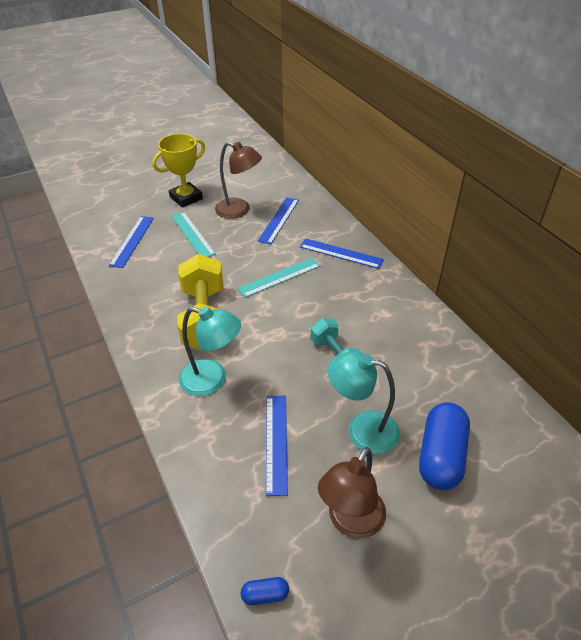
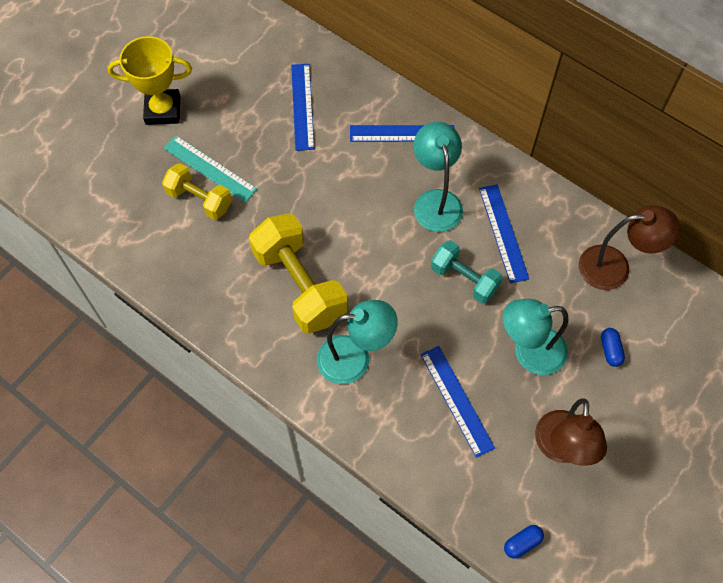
camera: 25 degrees left, 20 degrees up
blue ruler [109,216,154,268] -> blue ruler moved to [479,184,529,283]
yellow trophy [152,134,205,208] -> yellow trophy turned 60 degrees clockwise [108,36,192,125]
brown lamp [215,142,262,219] -> brown lamp moved to [579,205,680,290]
turquoise ruler [237,257,321,298] -> none
blue capsule [419,402,470,490] -> blue capsule [601,328,625,367], size x0.44
none -> yellow dumbbell [162,163,232,220]
none -> turquoise lamp [413,122,463,232]

